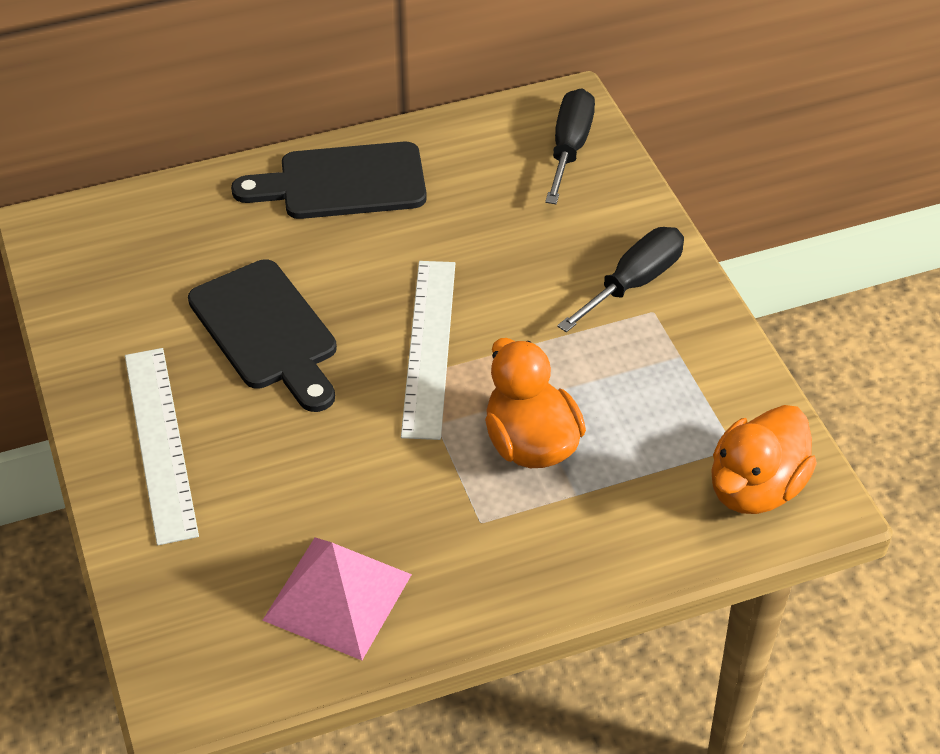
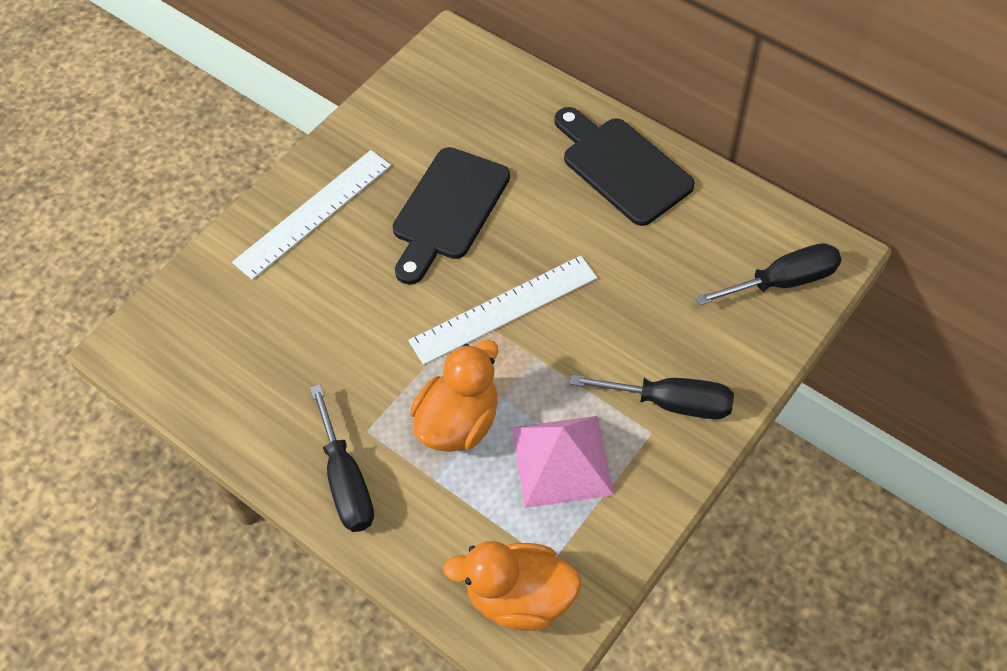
camera: 60 degrees right, 10 degrees up
pink pyramid [262,537,412,660] -> pink pyramid moved to [512,416,614,508]
none -> black screwdriver [310,385,374,532]

